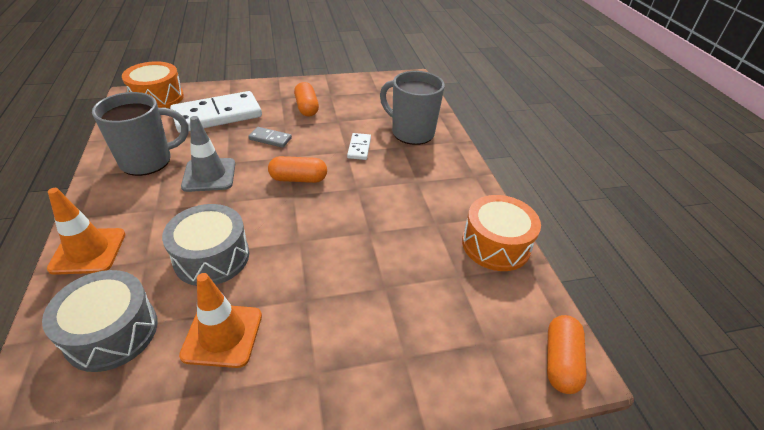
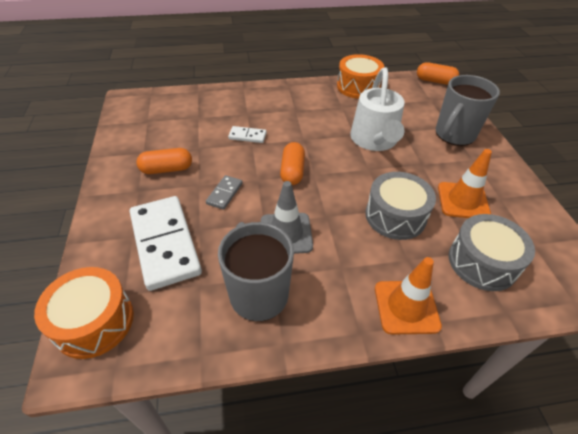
camera: 85 degrees left, 5 degrees up
grey mug [380,71,445,145] -> grey mug moved to [436,75,500,146]
none -> white watering can [350,67,405,151]

